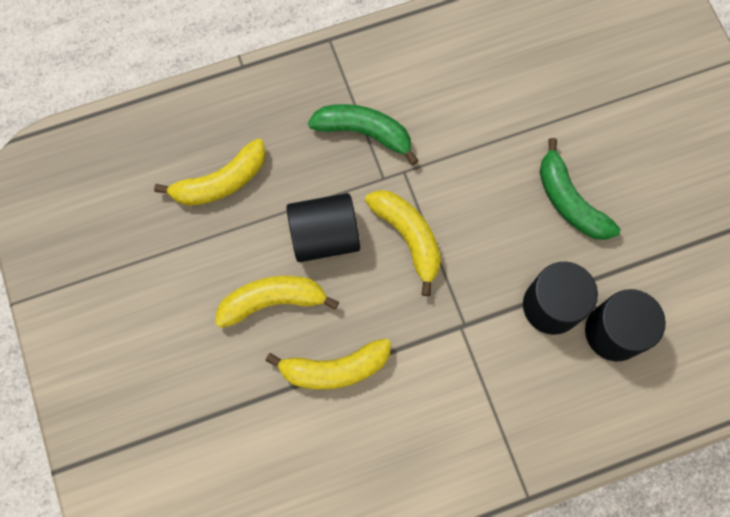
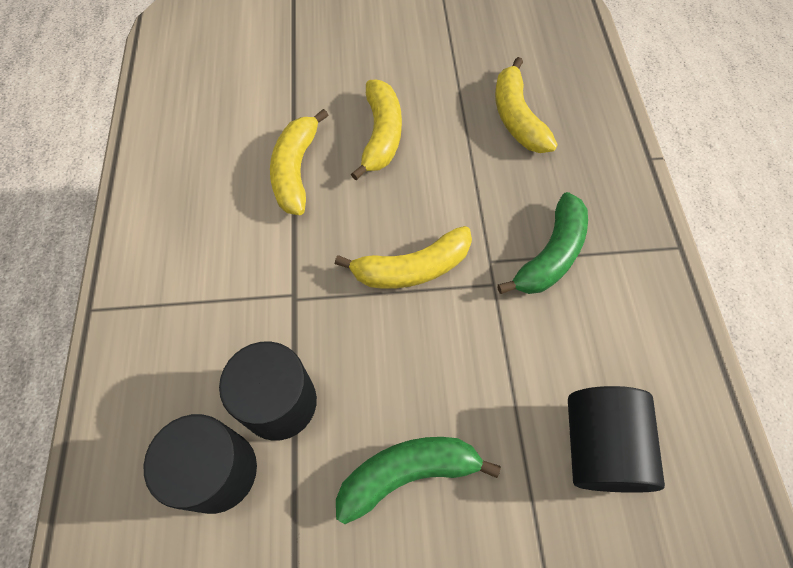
camera: 105 degrees right, 10 degrees down
black cylinder [286,193,360,262] -> black cylinder moved to [568,386,665,493]

